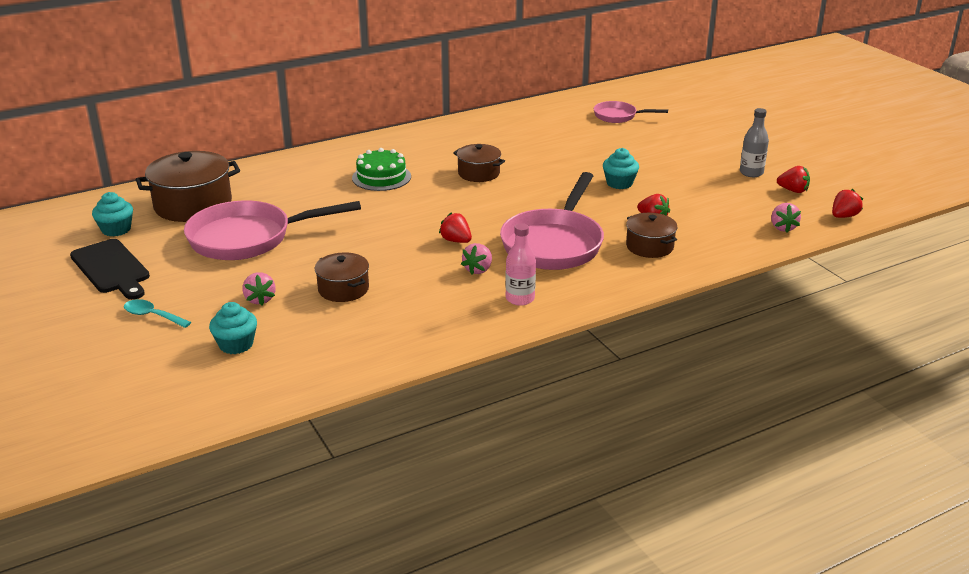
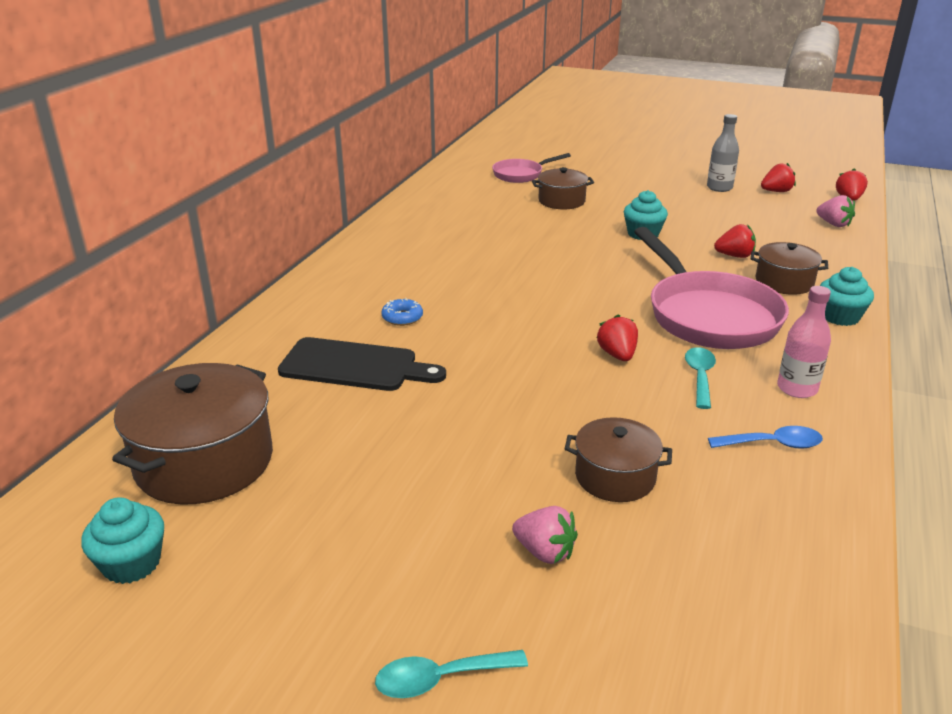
camera: 40 degrees left, 0 degrees up
black cutting board [70,239,150,300] -> black cutting board moved to [278,337,446,391]
pink pan [184,201,361,260] -> none
turquoise cupcake [209,302,257,354] -> turquoise cupcake moved to [820,267,874,326]
green cake [352,148,411,191] -> blue donut [381,298,423,326]
red strawberry [439,212,472,243] -> red strawberry turned 75 degrees clockwise [597,314,638,361]
brown pot [453,144,505,182] -> brown pot moved to [532,167,594,209]
pink strawberry [461,243,492,275] -> turquoise spoon [685,347,716,409]
none -> blue spoon [708,426,823,449]

